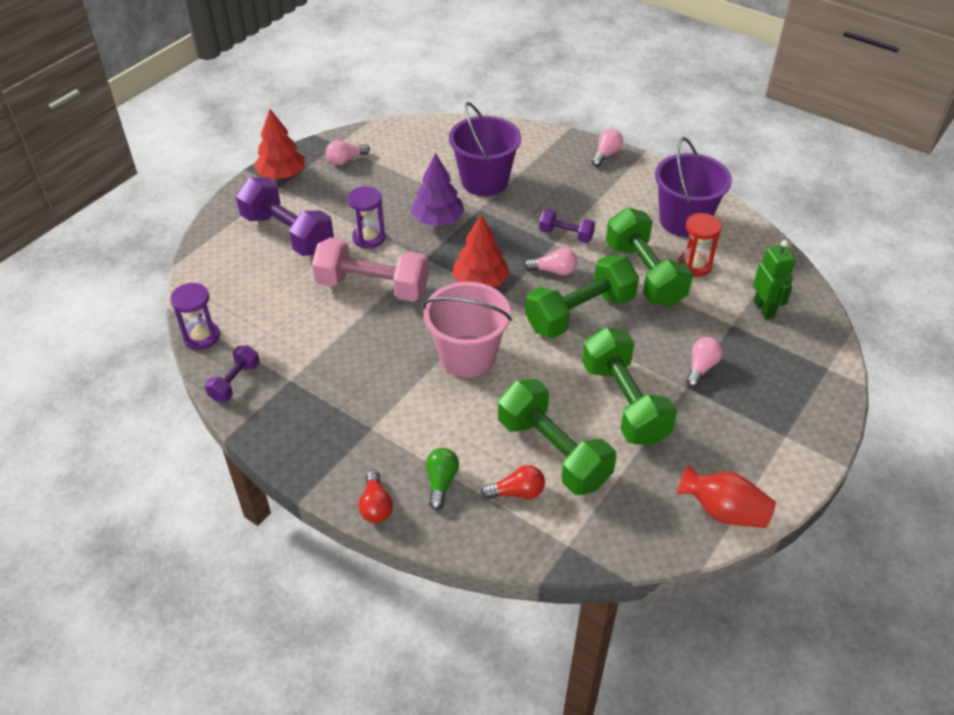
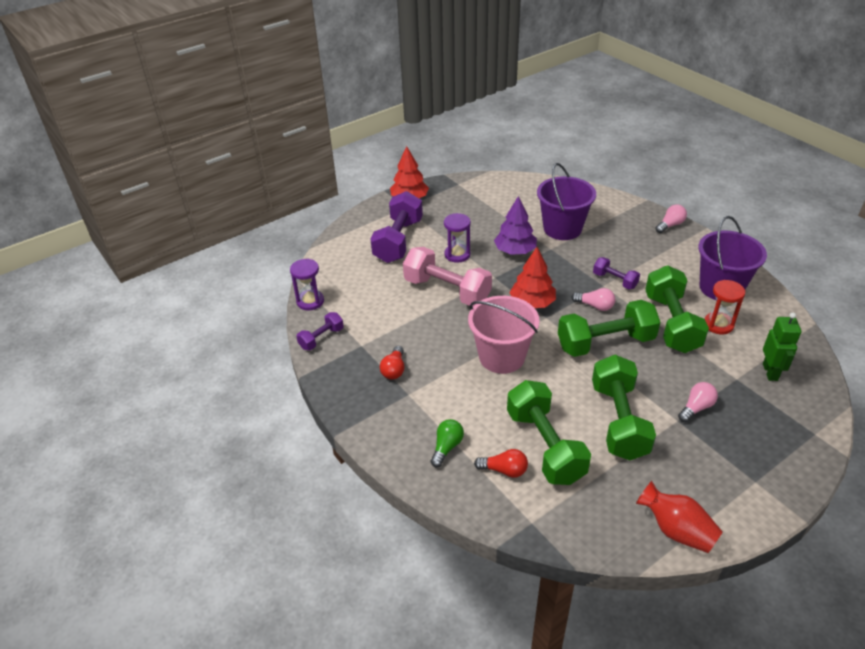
camera: 20 degrees right, 5 degrees down
purple dumbbell [236,177,334,256] -> purple dumbbell turned 45 degrees clockwise [370,191,423,263]
pink light bulb [326,140,370,165] -> none
red light bulb [358,470,393,523] -> red light bulb moved to [380,346,405,379]

